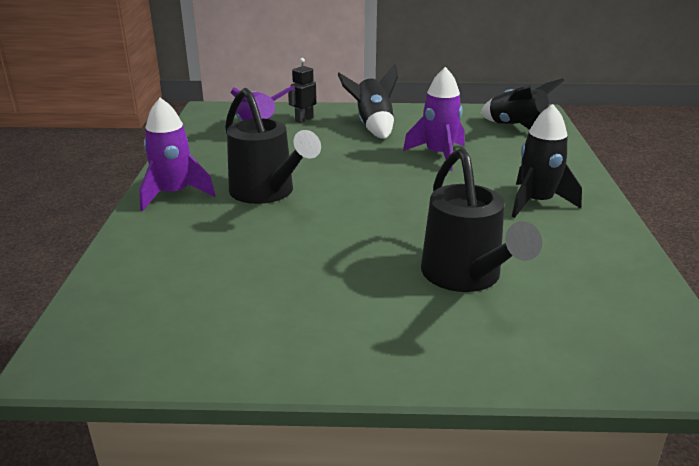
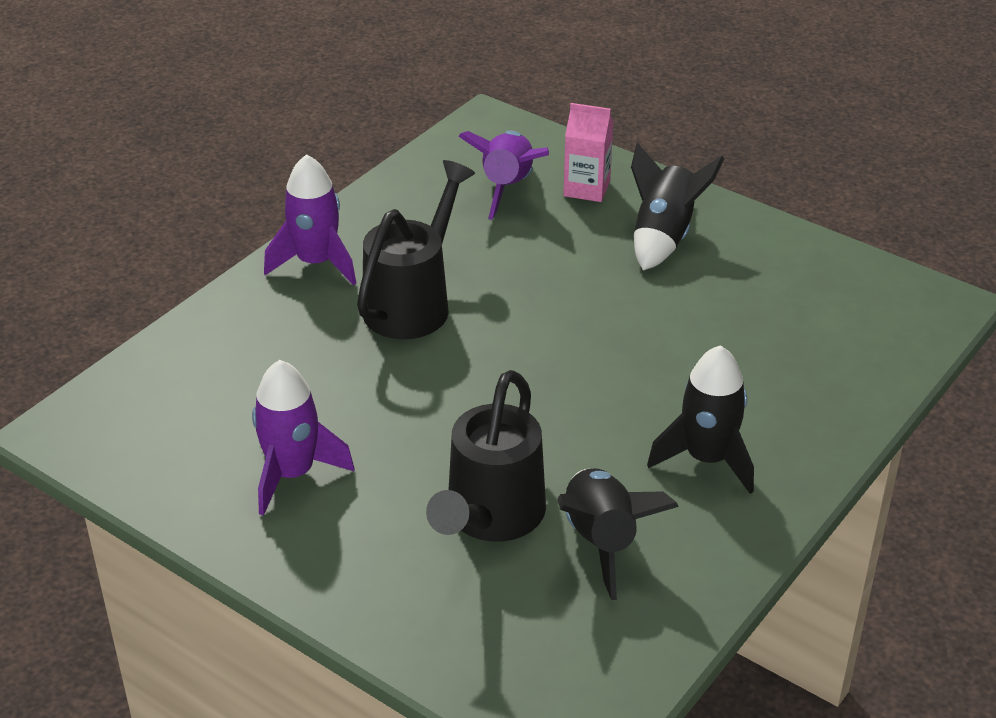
camera: 35 degrees right, 10 degrees up
black watering can [225,88,321,204] -> black watering can turned 150 degrees counterclockwise [357,160,475,339]
black robot [288,58,316,123] -> pink carton [563,103,614,202]
purple rocket [403,67,464,171] -> purple rocket moved to [252,360,355,516]
black rocket [481,78,564,130] -> black rocket moved to [557,468,679,600]

